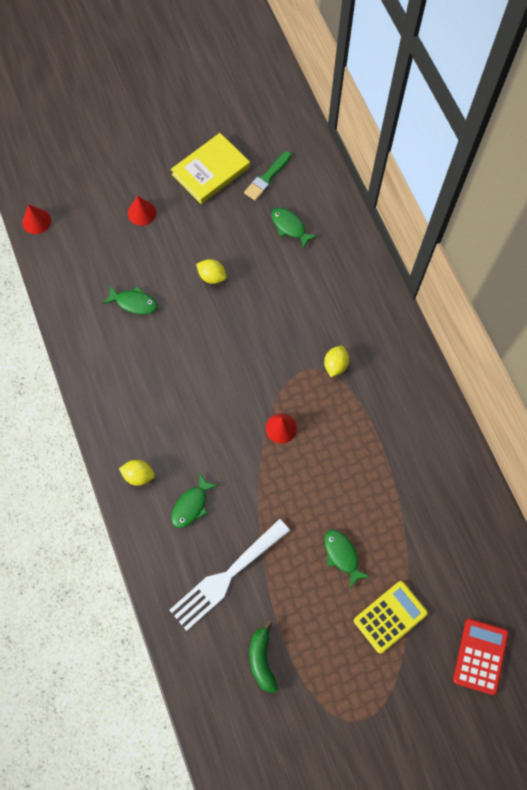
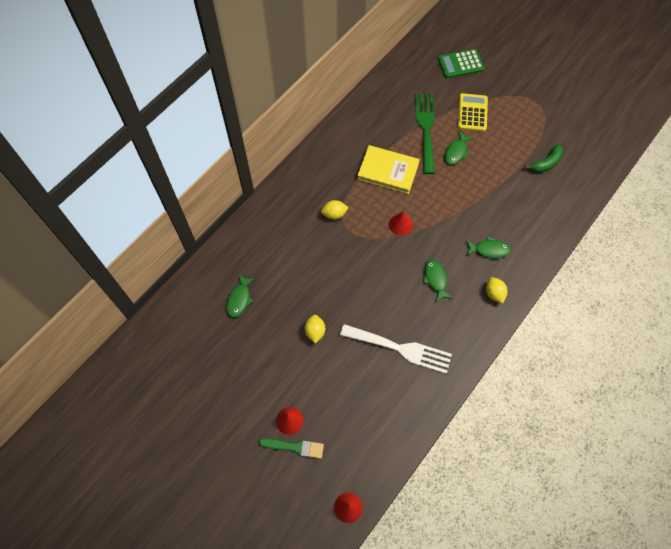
camera: 120 degrees left, 5 degrees down
green fish [103,286,158,314] -> green fish moved to [423,259,453,302]
white fork [169,519,290,631] -> white fork moved to [340,324,452,374]
yellow book [171,133,250,204] -> yellow book moved to [357,145,420,194]
green brush [244,151,292,201] -> green brush moved to [259,438,324,459]
yellow calculator [354,581,428,653] -> yellow calculator turned 75 degrees clockwise [458,93,488,132]
red calculator [453,619,508,695] -> green calculator [438,49,484,78]
none -> green fork [415,94,435,174]

